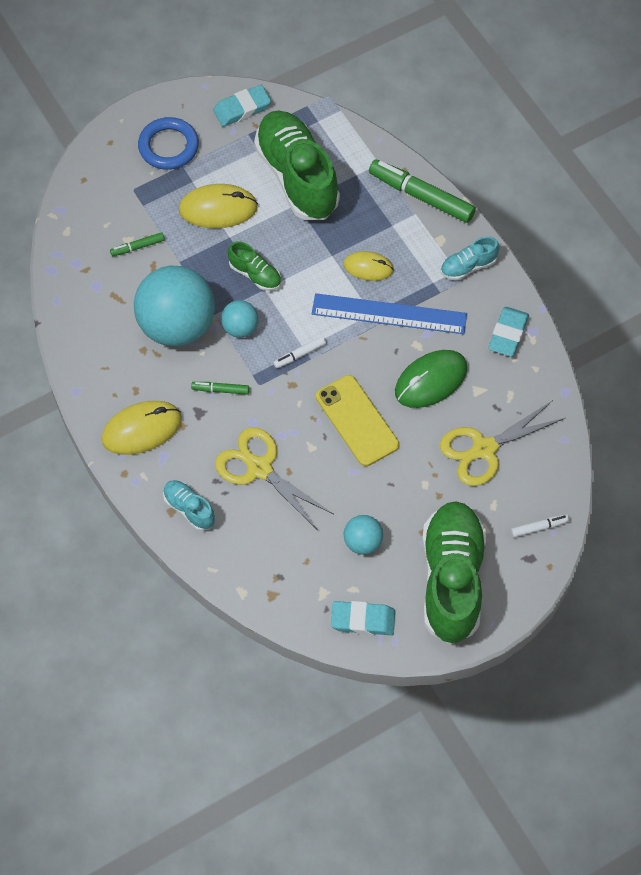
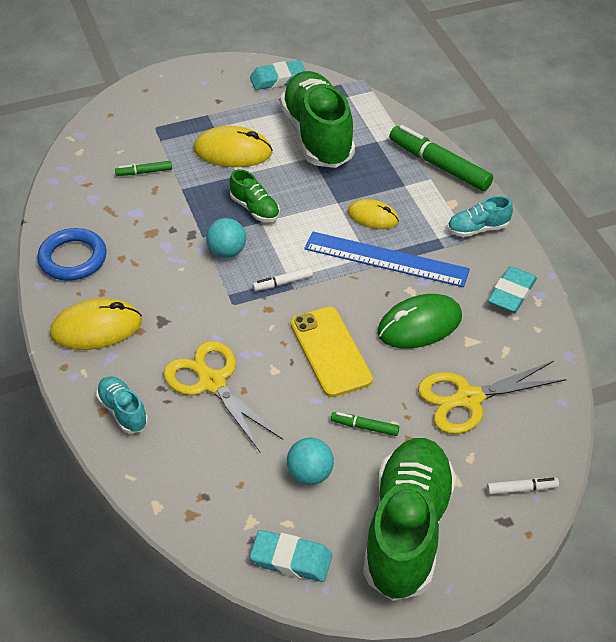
camera: 10 degrees right, 15 degrees down
turquoise ball [134,265,215,346] -> none
blue ring [138,117,199,170] -> blue ring moved to [37,228,107,281]
green marker [191,382,249,395] -> green marker moved to [331,412,399,436]

